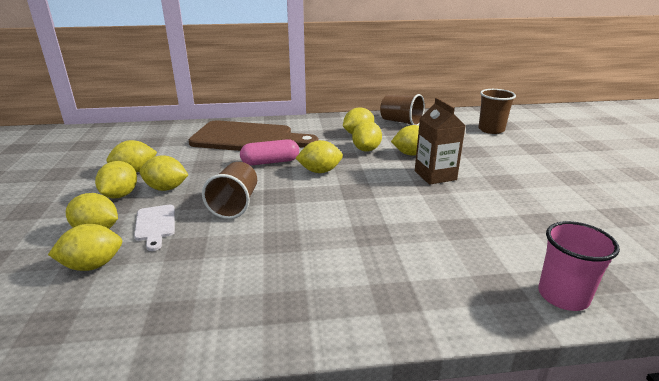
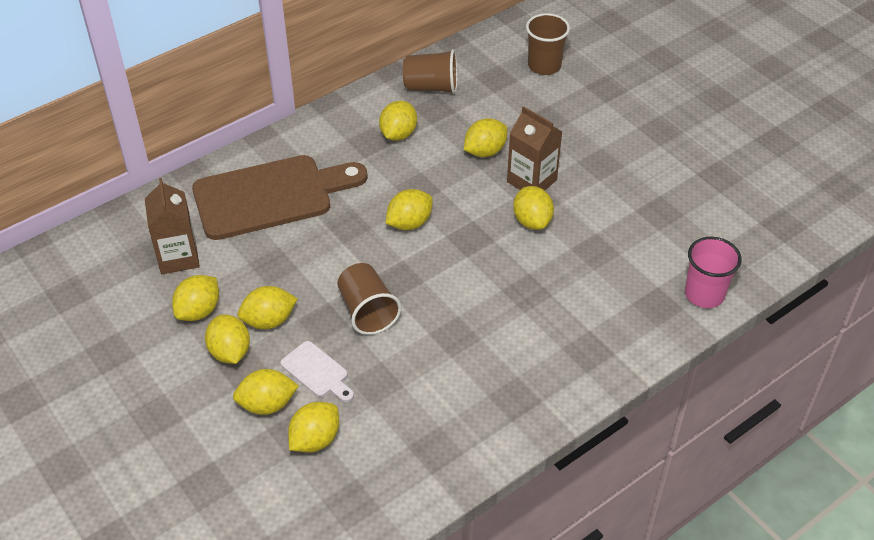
camera: 30 degrees left, 20 degrees up
pink capsule [240,139,299,165] -> none
yellow lemon [352,121,382,152] -> yellow lemon moved to [513,186,554,230]
none -> brown carton [145,178,200,274]

